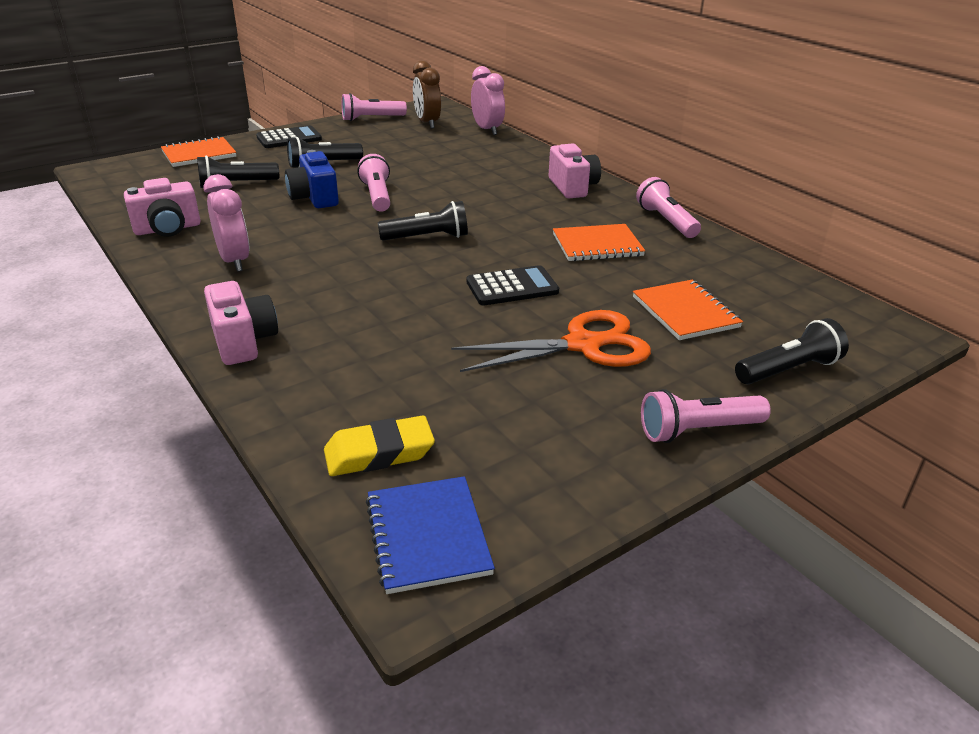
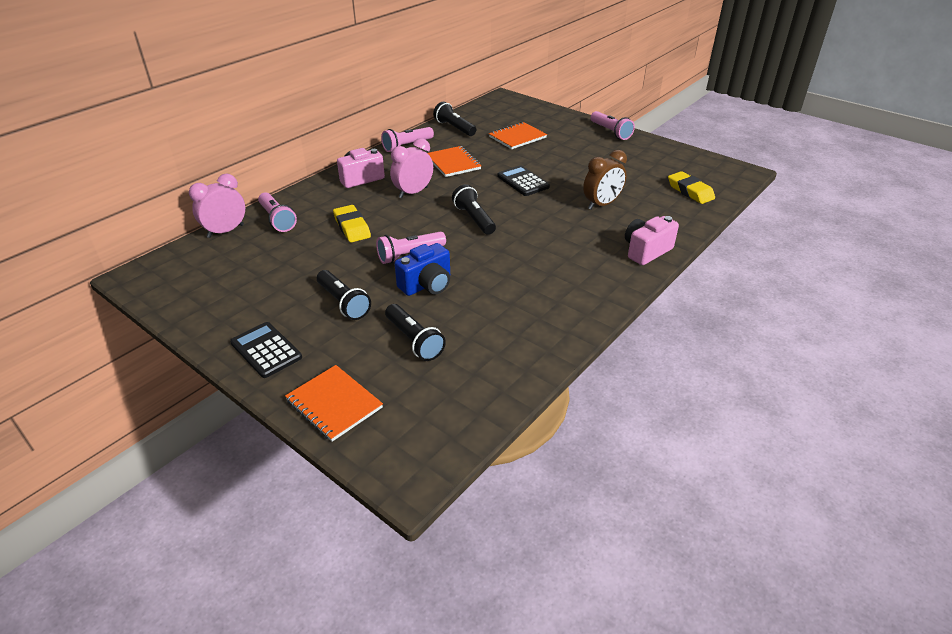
camera: 105 degrees left, 5 degrees up
pink camera [124,178,200,237] -> none
pink clock [203,174,249,272] -> pink clock moved to [390,138,433,198]
pink flashlight [342,93,407,121] -> pink flashlight moved to [258,192,297,232]
blue notebook [366,476,495,594] -> none
brown clock [413,60,441,129] -> brown clock moved to [583,150,627,210]
orange scissors [451,310,651,372] -> none
black flashlight [735,318,849,384] -> black flashlight moved to [433,102,476,136]
none -> yellow eraser [333,205,371,242]

